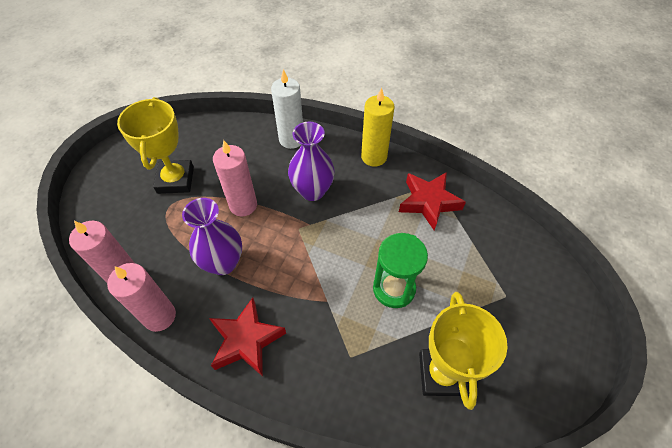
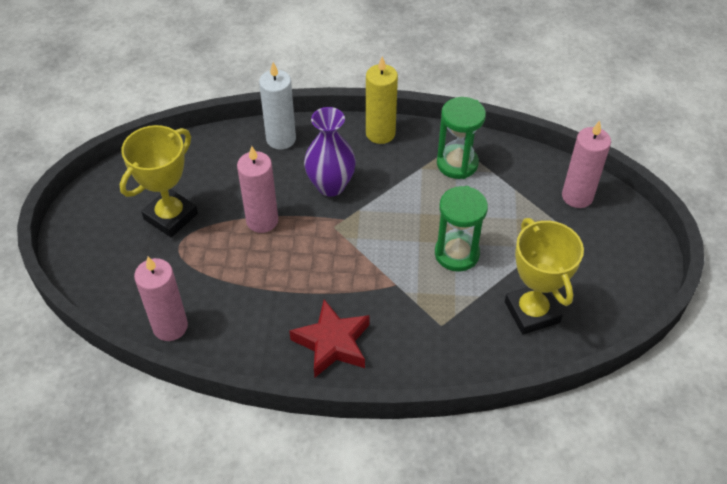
camera: 20 degrees left, 5 degrees down
pink candle [107,263,176,332] -> pink candle moved to [562,121,611,208]
yellow trophy [117,97,194,194] -> yellow trophy turned 60 degrees clockwise [119,125,198,237]
purple vase [182,198,242,275] -> none
red star [399,172,466,230] -> green hourglass [437,97,486,179]

